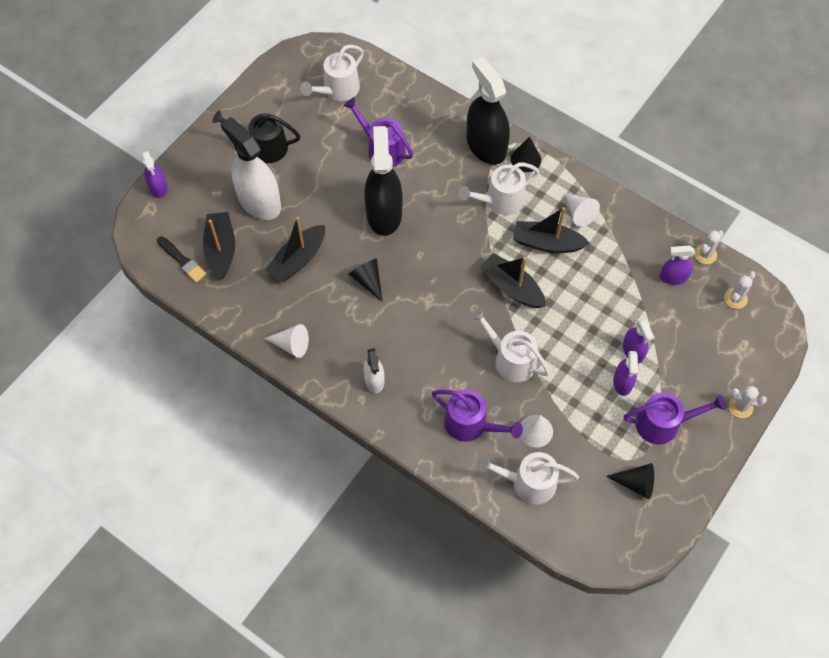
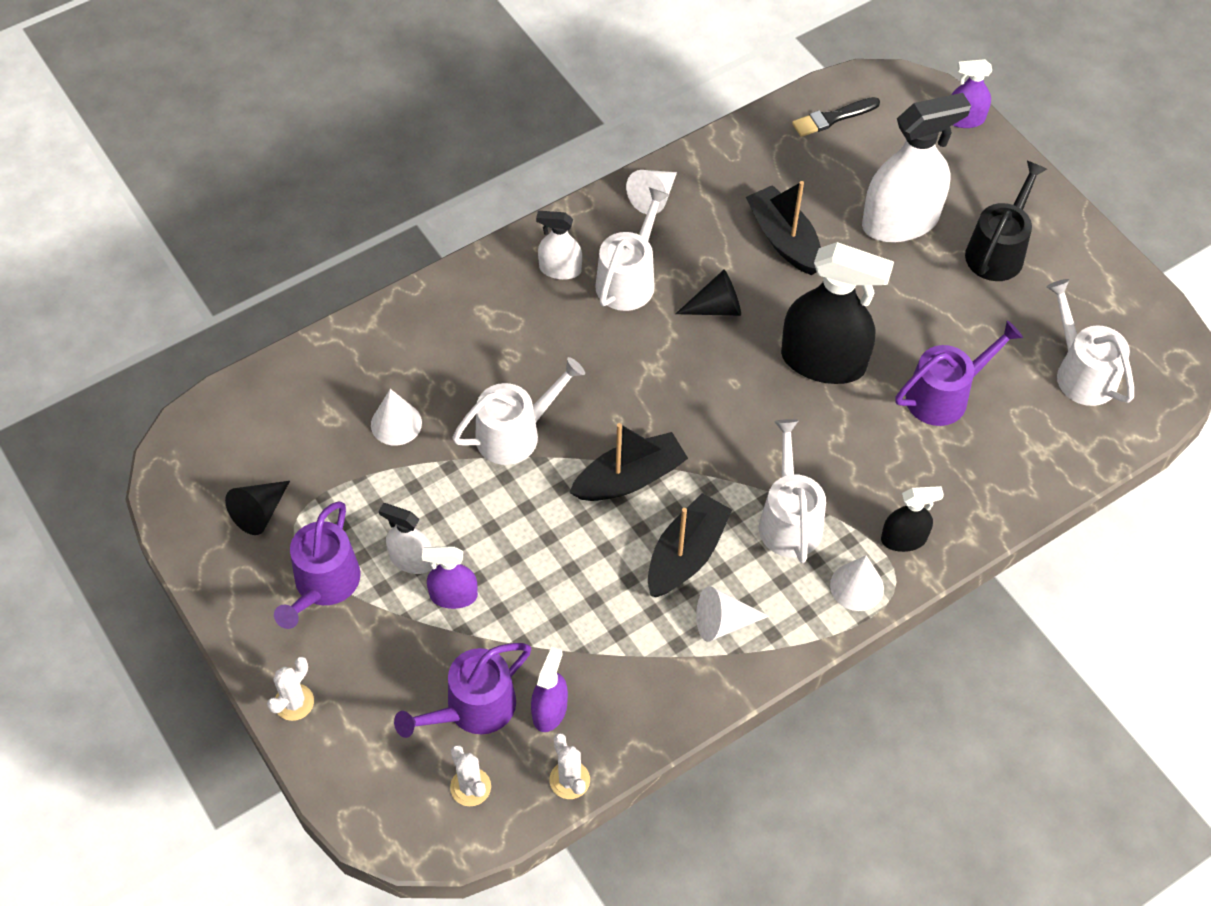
camera: 110 degrees right, 5 degrees down
black boat [203,212,235,279] -> none
purple watering can [432,389,523,442] -> purple watering can moved to [394,643,531,738]
black spray bottle [467,57,510,165] -> black spray bottle [881,486,944,552], size x0.51
white watering can [477,452,579,505] -> white watering can moved to [595,187,669,311]
black cone [511,137,541,172] -> white cone [830,555,884,611]
purple spray bottle [613,351,638,396] -> white spray bottle [379,503,432,574]

